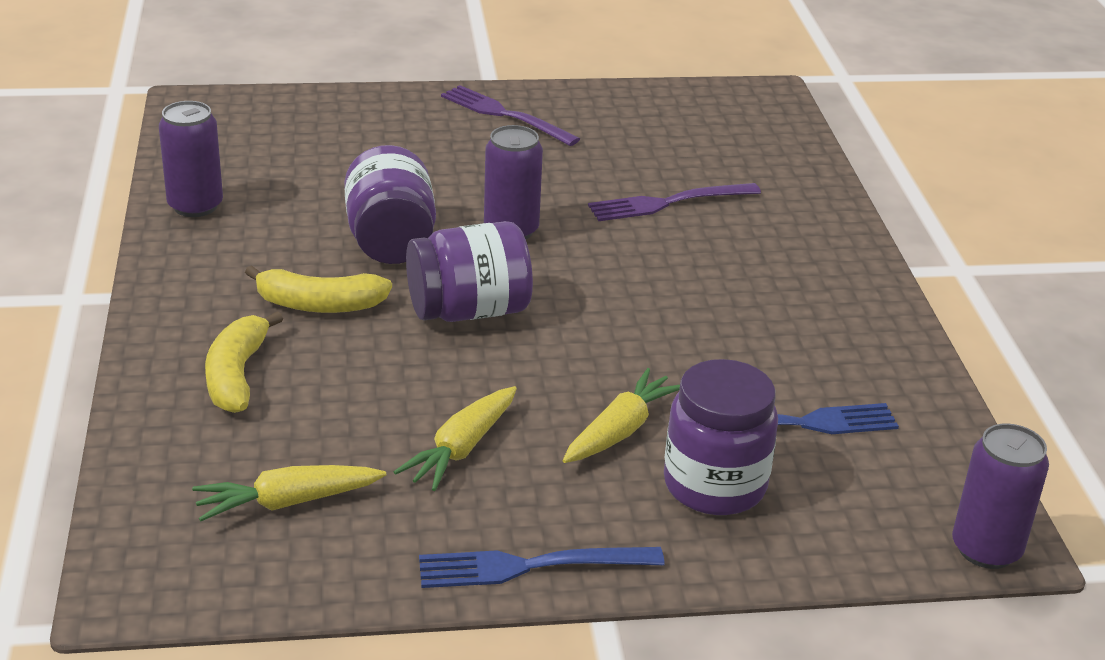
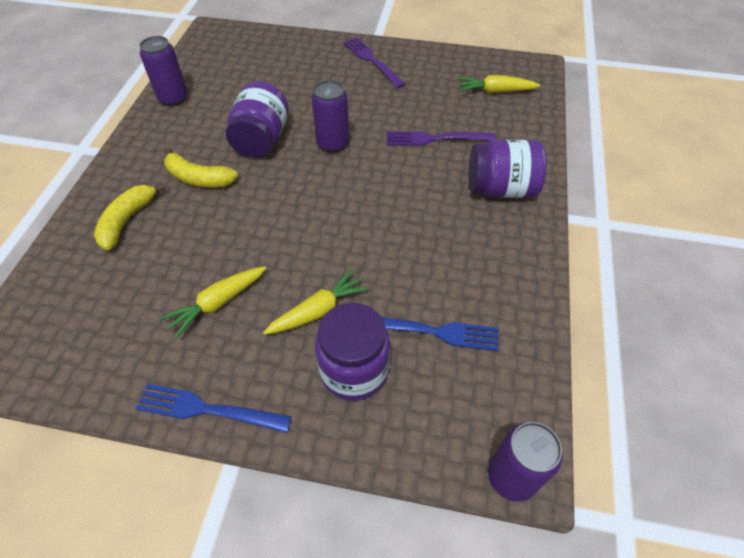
camera: 20 degrees right, 20 degrees up
yellow carrot [192,465,386,522] -> yellow carrot moved to [457,75,540,93]
purple jar [406,221,533,322] -> purple jar moved to [468,140,547,198]

